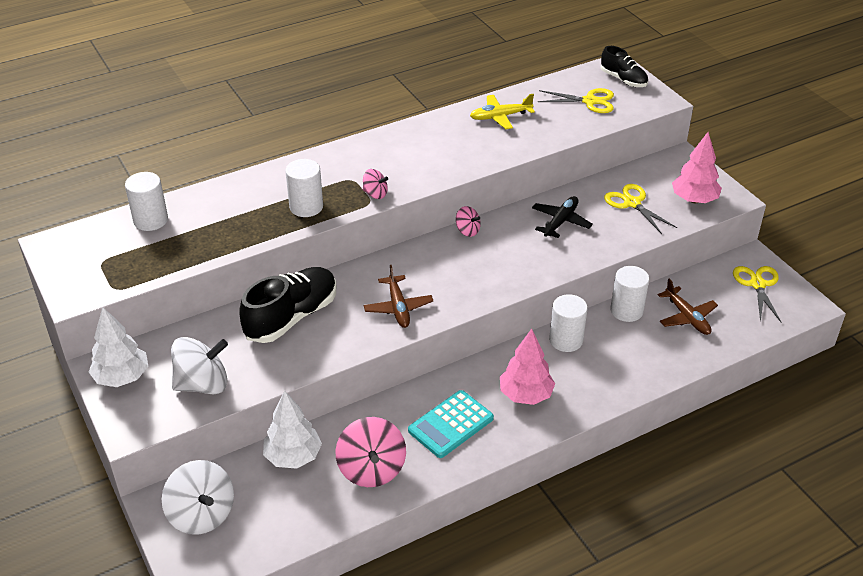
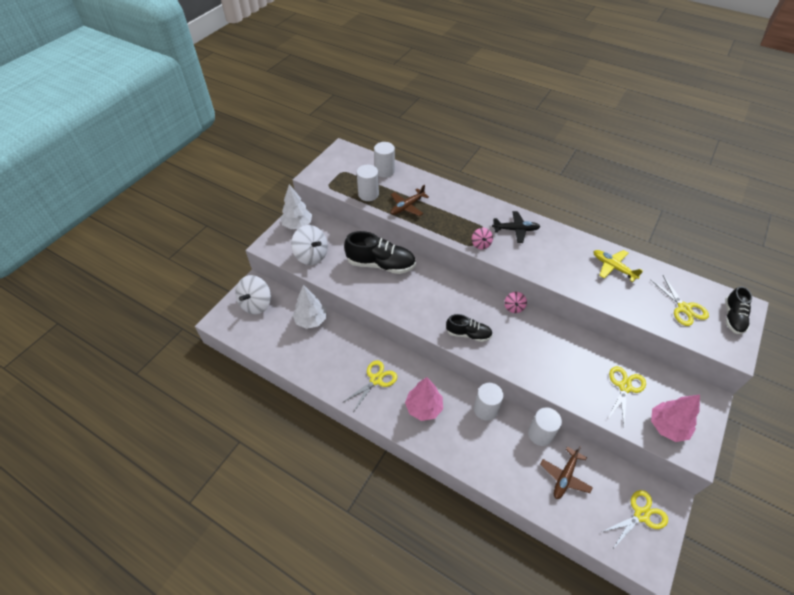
camera: 60 degrees right, 10 degrees up
white cylinder [285,159,323,217] -> white cylinder moved to [357,165,379,201]
pink spinning top [336,417,406,487] -> none
brown plane [364,265,433,328] -> brown plane moved to [391,185,429,216]
turquoise calculator [408,390,494,458] -> yellow scissors [342,360,397,411]
black plane [532,196,593,238] -> black plane moved to [492,211,540,243]
none -> black shoe [446,314,493,342]

